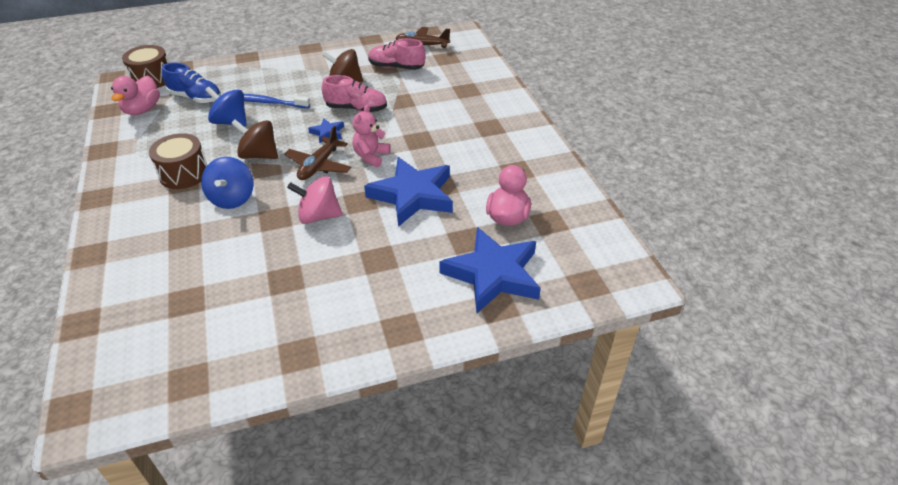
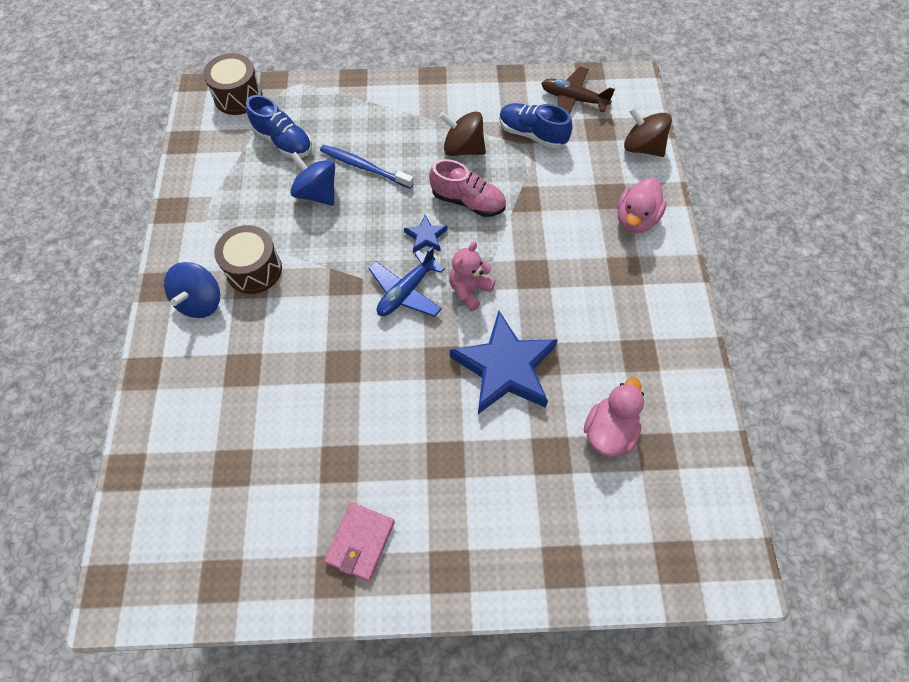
camera: 15 degrees right, 20 degrees up
pink duck [111,76,160,115] -> pink duck moved to [617,178,667,234]
blue spinning top [201,157,254,209] -> blue spinning top moved to [164,262,220,318]
brown spinning top [231,120,278,159] -> brown spinning top moved to [624,107,672,157]
brown plane [284,126,352,180] -> blue plane [368,246,445,317]
pink spinning top [287,176,342,224] -> none
pink shoe [368,38,425,70] -> blue shoe [499,103,573,149]
blue star [439,227,541,313] -> none
none -> pink wallet [324,502,395,581]

